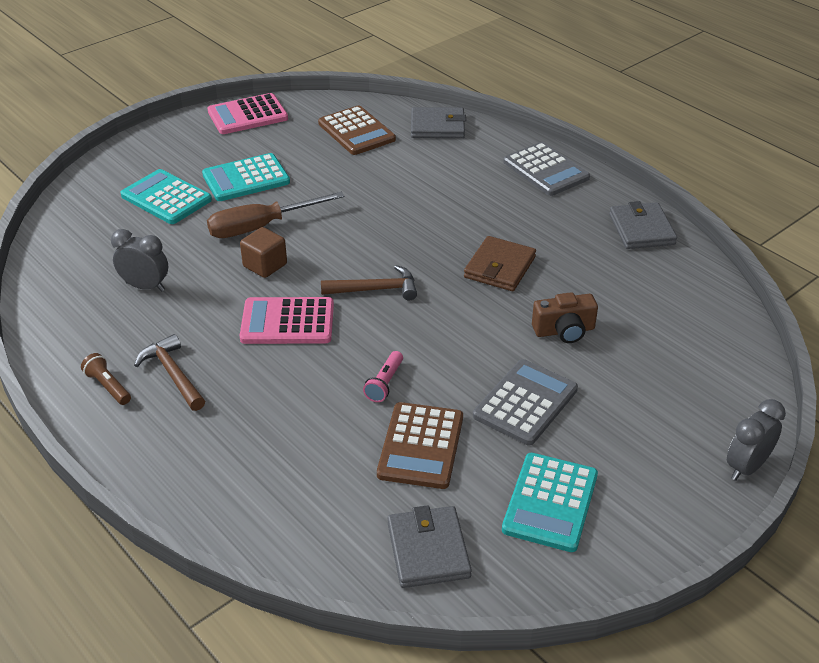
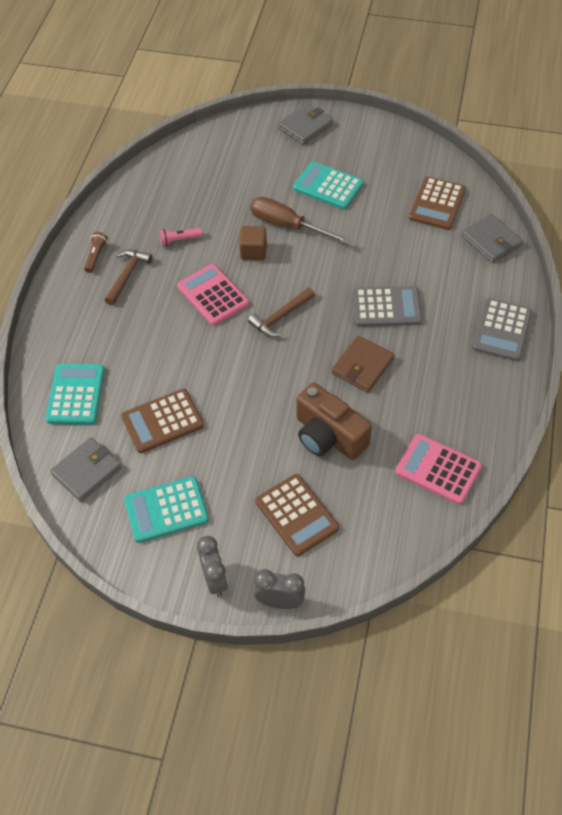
camera: 55 degrees right, 15 degrees up
grey clock [111,229,168,292] -> grey clock moved to [197,536,228,597]
turquoise calculator [121,169,212,224] -> turquoise calculator moved to [46,364,105,425]
pink calculator [208,93,288,134] -> pink calculator moved to [395,434,482,505]
brown hammer [321,265,417,301] -> brown hammer turned 90 degrees clockwise [248,288,315,337]
pink flashlight [363,351,403,402] -> pink flashlight moved to [159,228,202,246]
brown wallet [464,236,536,291] -> brown wallet turned 45 degrees counterclockwise [331,336,394,392]
grey calculator [473,359,578,445] -> grey calculator moved to [353,286,422,327]
brown camera [532,292,598,343] -> brown camera [297,382,372,460], size x1.58
grey wallet [609,201,677,249] -> grey wallet moved to [278,103,333,145]
none -> brown calculator [256,474,339,556]

